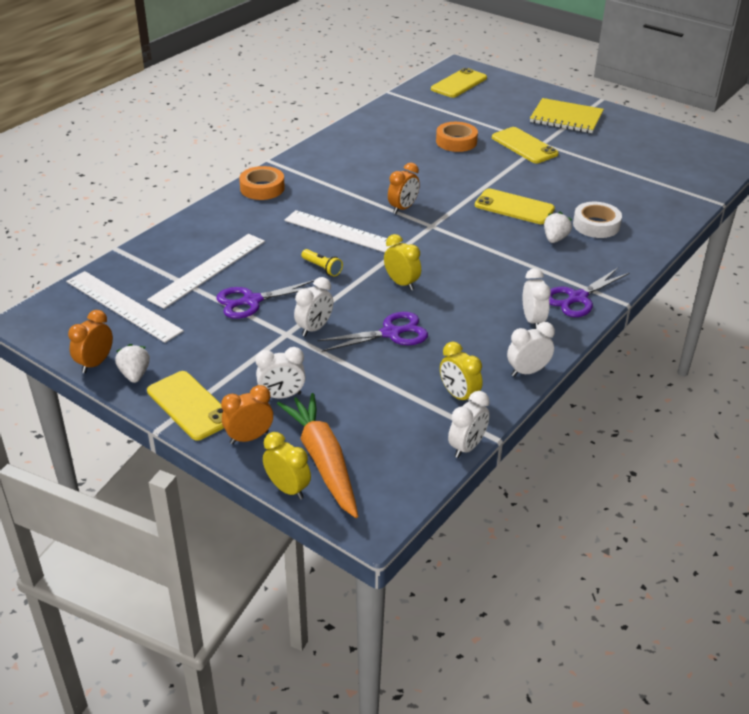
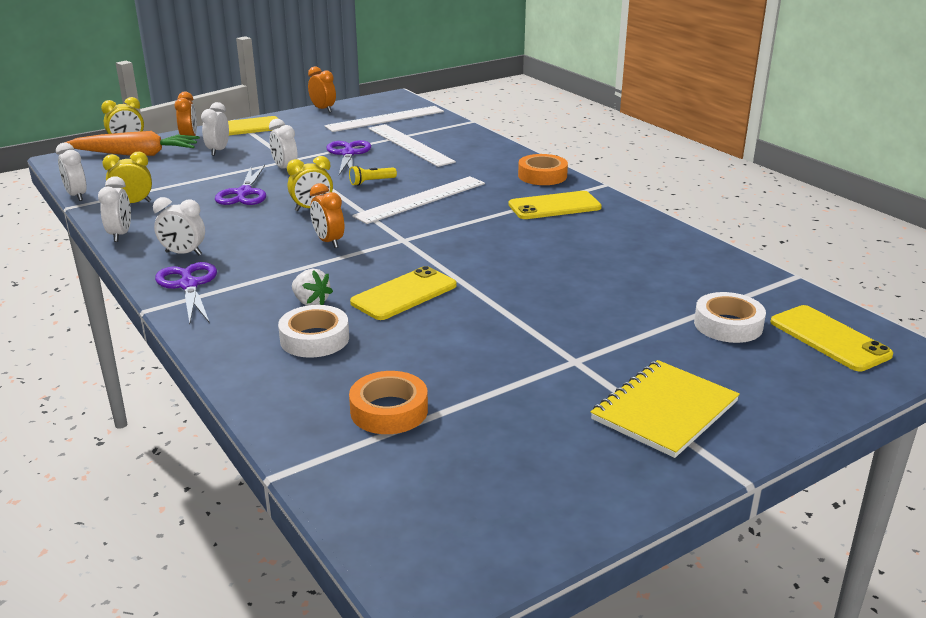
camera: 110 degrees right, 10 degrees down
white strawberry [115,344,150,383] -> none
orange clock [388,163,420,214] -> orange clock moved to [310,183,344,248]
orange tape [436,122,478,152] -> orange tape moved to [349,371,428,434]
yellow phone [492,127,559,163] -> yellow phone moved to [509,191,602,219]
none -> white tape [694,292,766,343]

